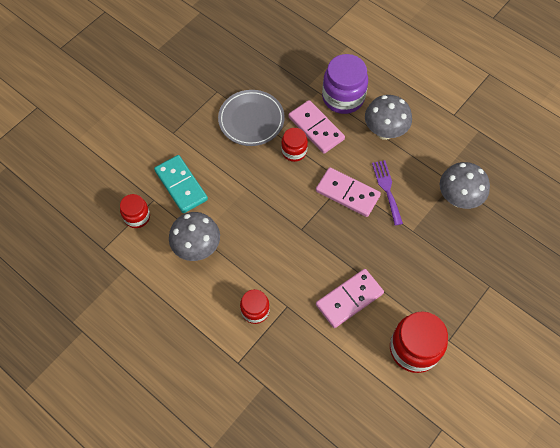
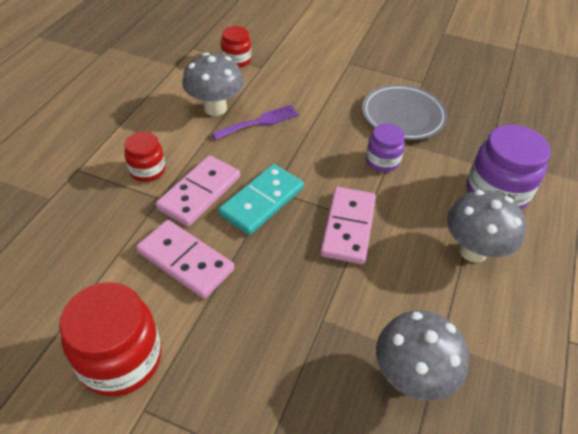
camera: 70 degrees right, 15 degrees down
turquoise domino [154,155,208,213] -> turquoise domino moved to [218,164,304,235]
red jar [281,128,308,162] -> purple jar [366,124,405,172]
pink domino [288,100,345,154] -> pink domino moved to [156,155,240,227]
purple fork [372,160,403,226] -> purple fork moved to [212,104,299,140]

